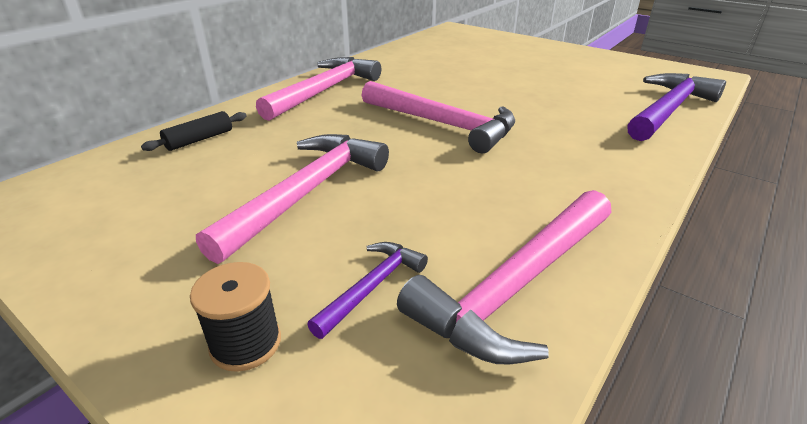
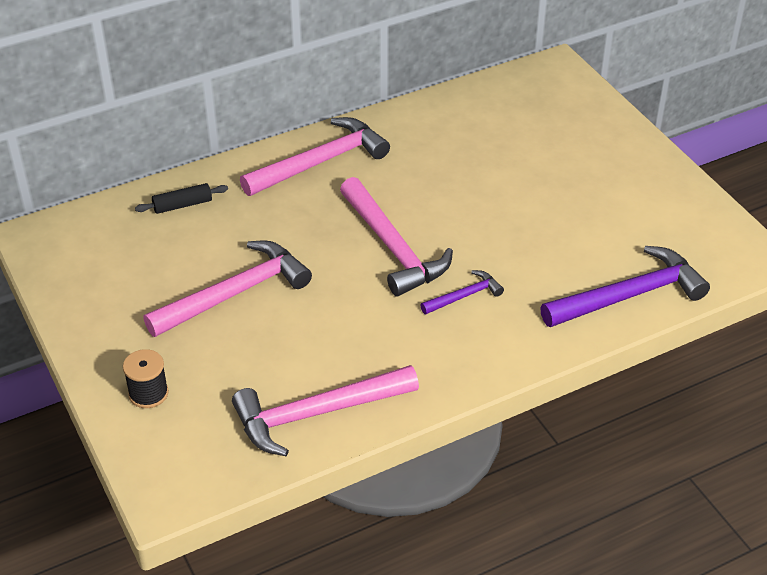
camera: 25 degrees right, 10 degrees up
purple hammer [307,242,428,339] -> purple hammer moved to [420,270,504,314]

